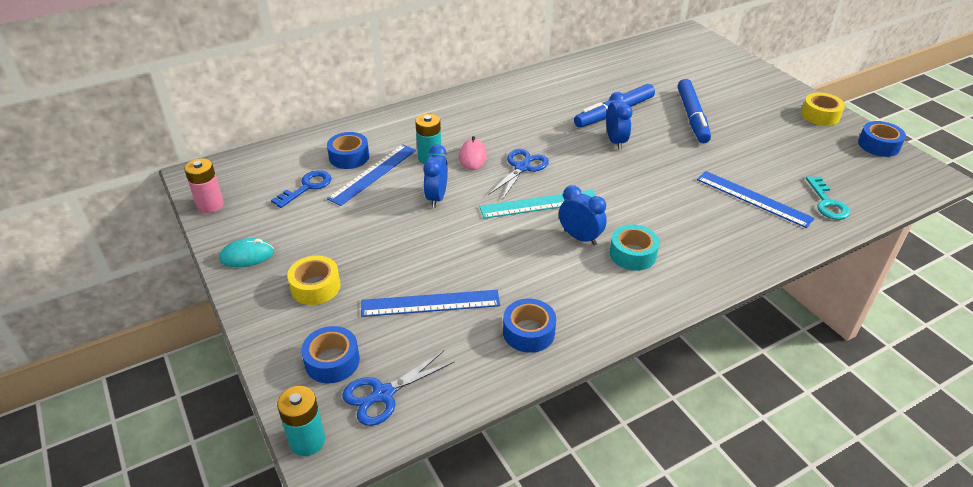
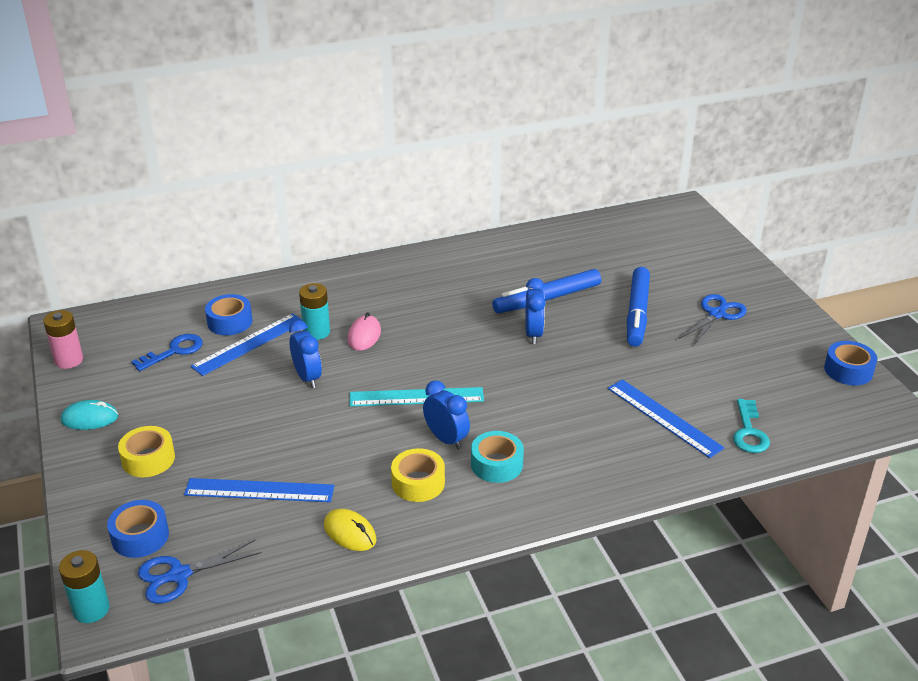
camera: 10 degrees right, 5 degrees down
blue clock [423,144,448,208] -> blue clock turned 135 degrees clockwise [289,320,322,388]
blue scissors [488,149,549,200] -> blue scissors moved to [679,294,747,346]
blue tape [503,299,556,353] -> yellow mouse [324,509,377,551]
yellow tape [801,93,845,126] -> yellow tape moved to [391,448,445,502]

